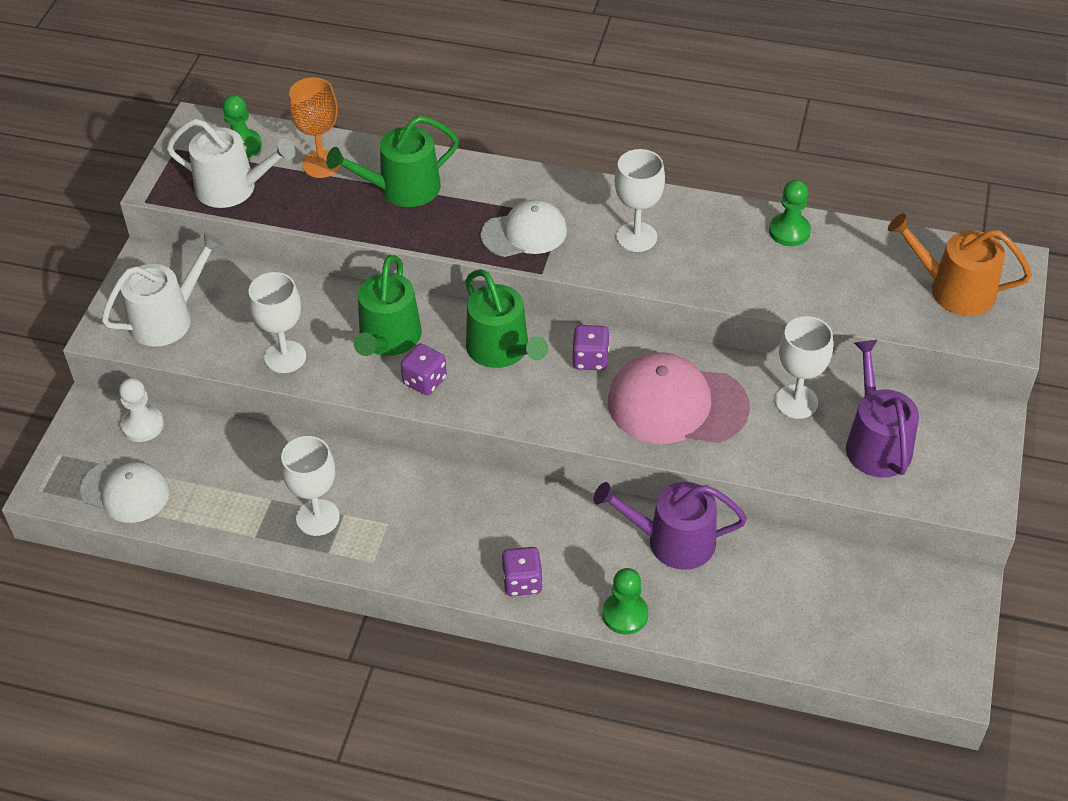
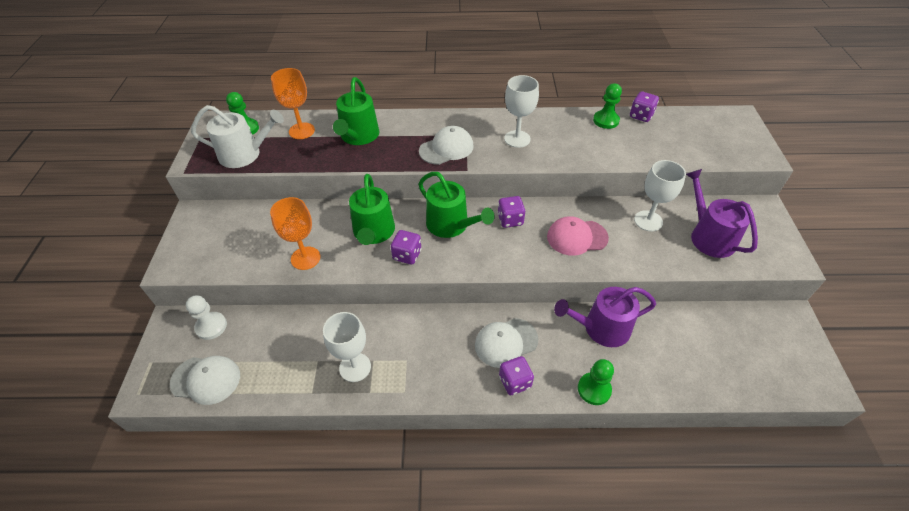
camera: 15 degrees left, 0 degrees up
white watering can [102,232,223,347] -> none
white goblet [249,272,306,373] -> orange goblet [270,197,321,270]
green watering can [326,116,459,207] -> green watering can turned 45 degrees counterclockwise [333,77,379,145]
pink cap [608,352,750,444] -> pink cap [547,216,609,256], size x0.65
orange watering can [888,213,1032,316] -> none
none -> white cap [475,318,538,368]
none -> purple dice [630,91,659,122]

